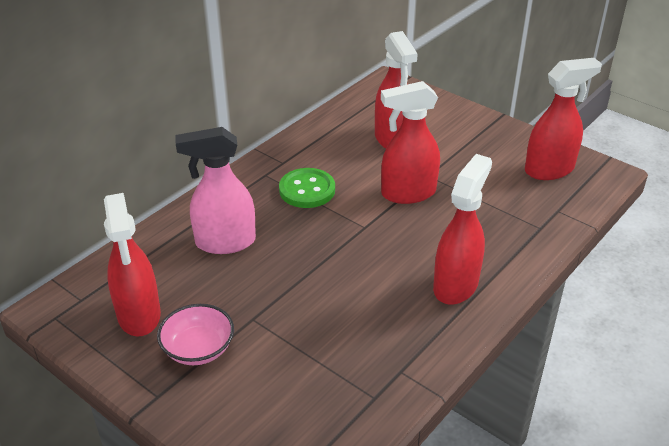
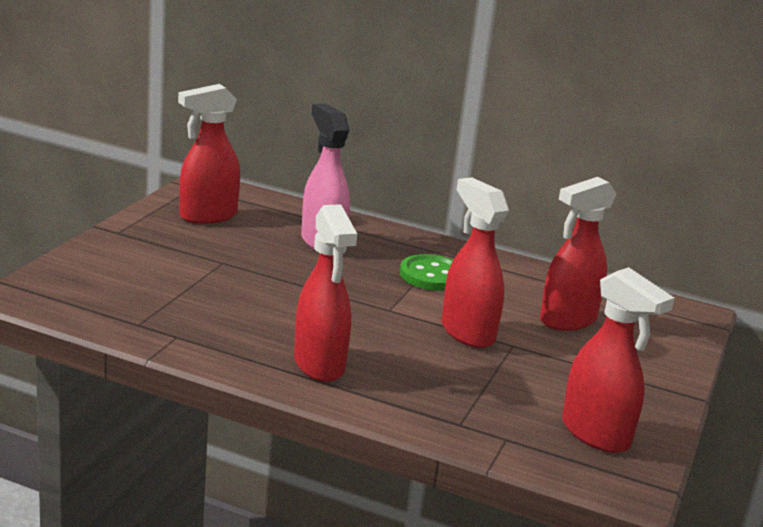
camera: 70 degrees right, 15 degrees down
pink bowl [157,304,234,365] -> none
red spray bottle [433,154,492,305] -> red spray bottle turned 60 degrees clockwise [294,204,357,382]

